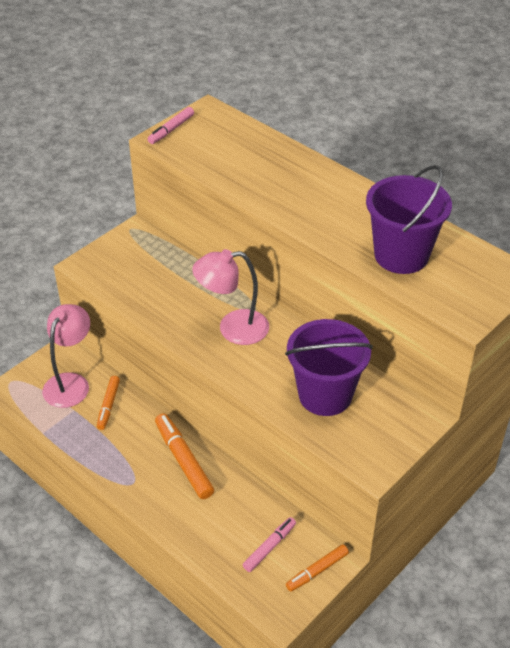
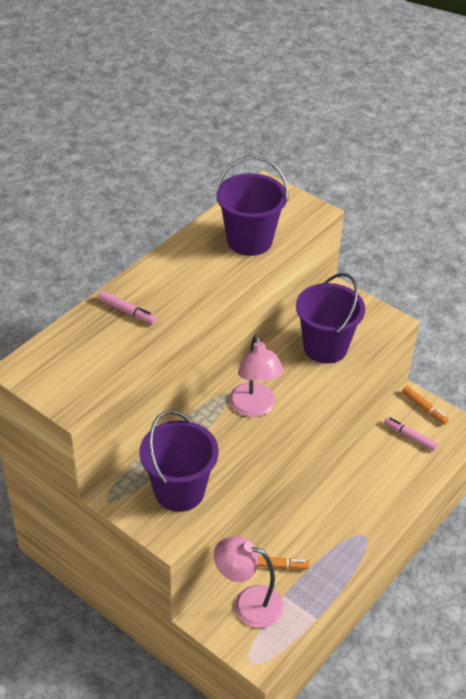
camera: 95 degrees left, 0 degrees up
pink marker [148,107,194,144] -> pink marker moved to [98,291,157,324]
orange marker [155,413,214,499] -> none
none -> purple bucket [139,410,218,512]

